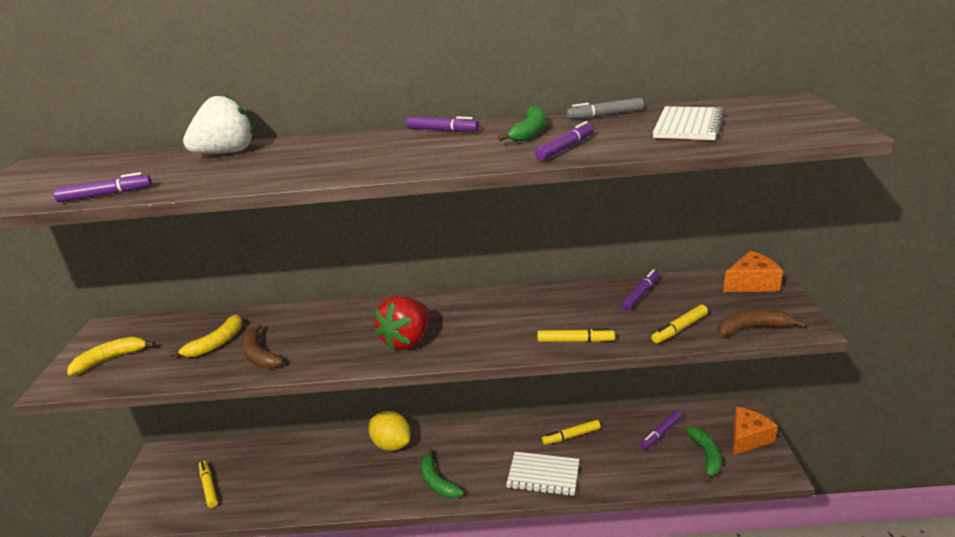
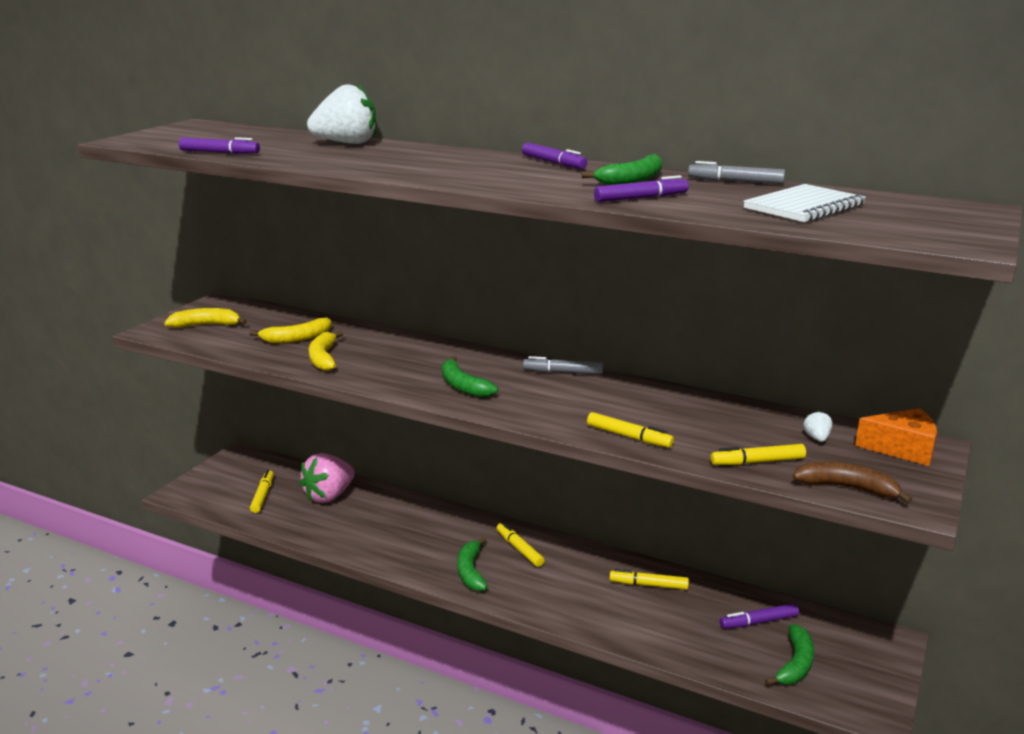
camera: 25 degrees right, 5 degrees down
brown banana [241,324,284,369] -> yellow banana [309,331,343,371]
yellow lemon [369,411,411,451] -> none
red strawberry [375,296,429,350] -> green banana [442,356,498,397]
white notebook [506,452,579,496] -> none
purple marker [621,269,659,310] -> none
orange cheese [733,407,778,455] -> none
none -> pink strawberry [299,453,355,503]
none -> yellow marker [497,522,545,567]
none -> grey marker [523,356,603,374]
none -> white strawberry [803,411,832,442]

